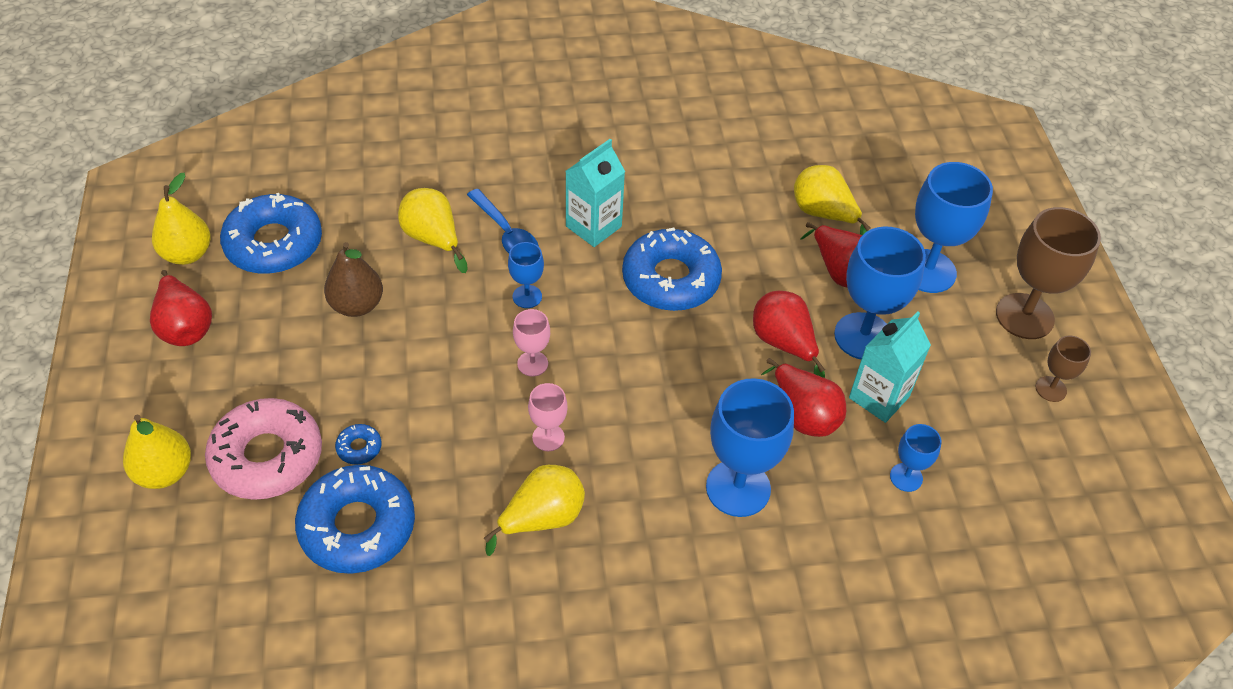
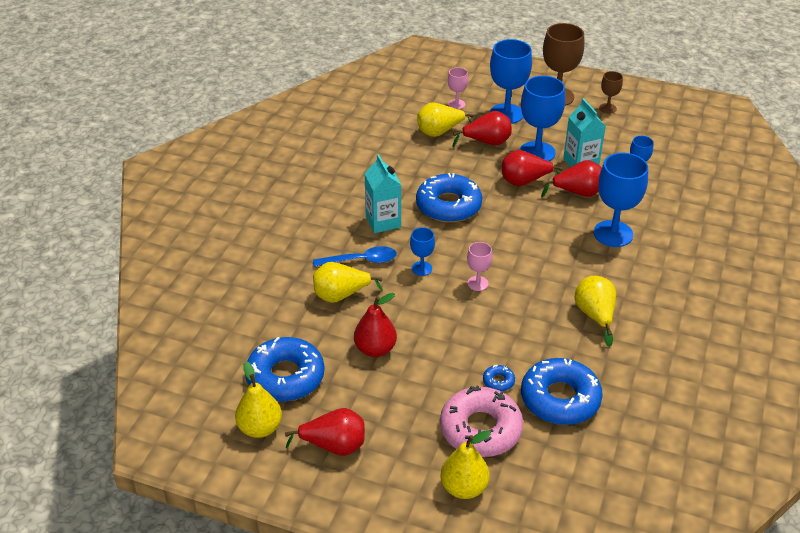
camera: 60 degrees left, 10 degrees down
brown pear [324,242,383,317] -> red pear [354,293,397,357]
pink goblet [528,383,568,451] -> pink goblet moved to [448,67,468,109]

